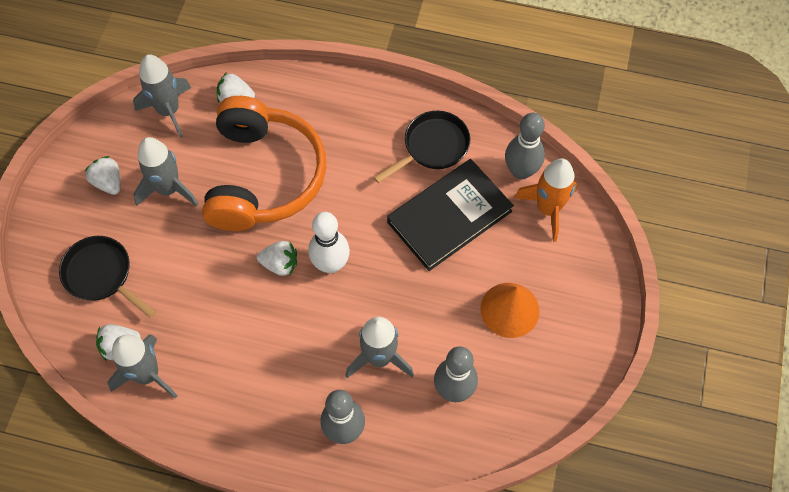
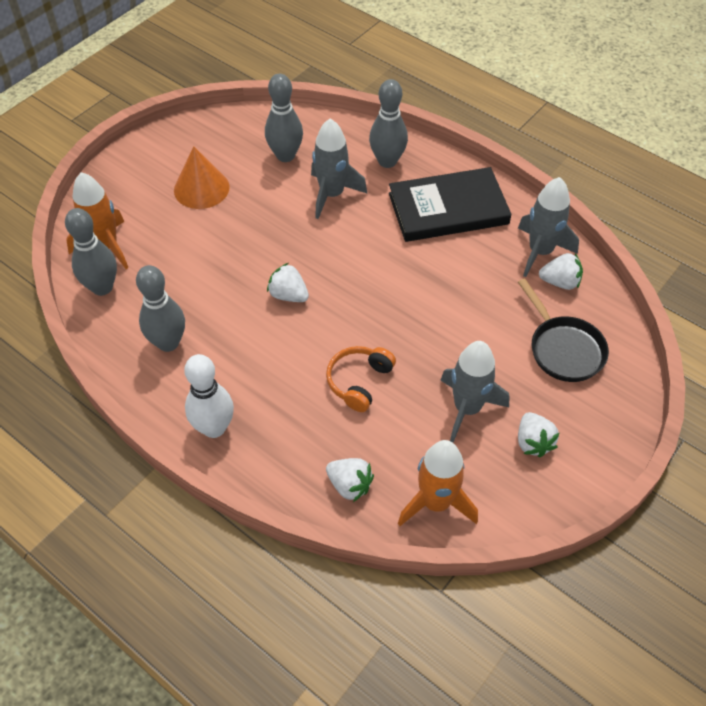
camera: 155 degrees left, 10 degrees down
grey rocket [133,55,191,138] -> orange rocket [398,440,478,526]
orange headphones [202,96,326,231] -> orange headphones [326,346,396,412], size x0.44
white strawberry [257,241,297,276] -> white strawberry moved to [267,263,309,302]
white bowling pin [308,212,350,273] -> white bowling pin moved to [184,354,234,438]
black pan [374,111,470,183] -> grey bowling pin [136,265,185,352]
black book [387,159,514,271] -> black book moved to [389,167,512,242]

